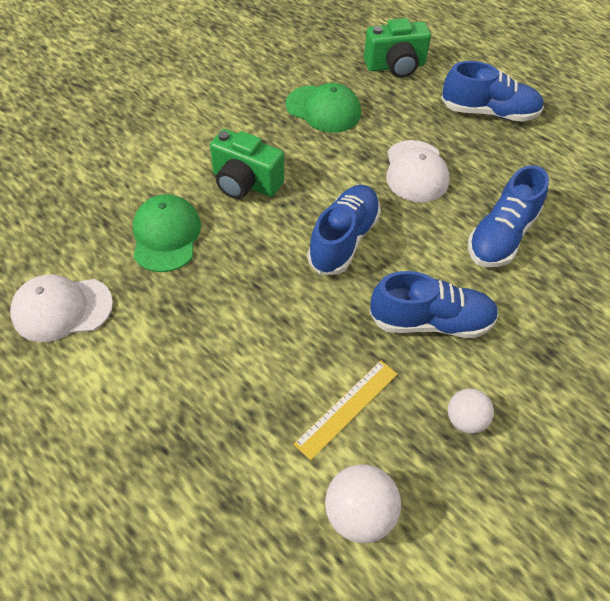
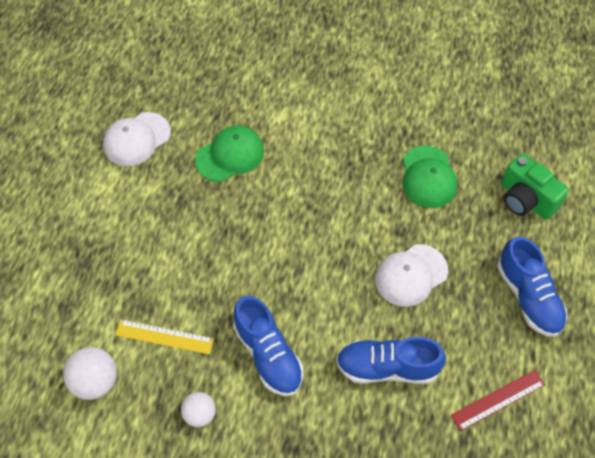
camera: 60 degrees right, 5 degrees up
white cap [10,275,113,342] -> white cap turned 90 degrees counterclockwise [103,112,171,166]
green camera [210,129,284,199] -> none
blue shoe [307,185,381,275] -> none
none -> red ruler [451,370,545,431]

